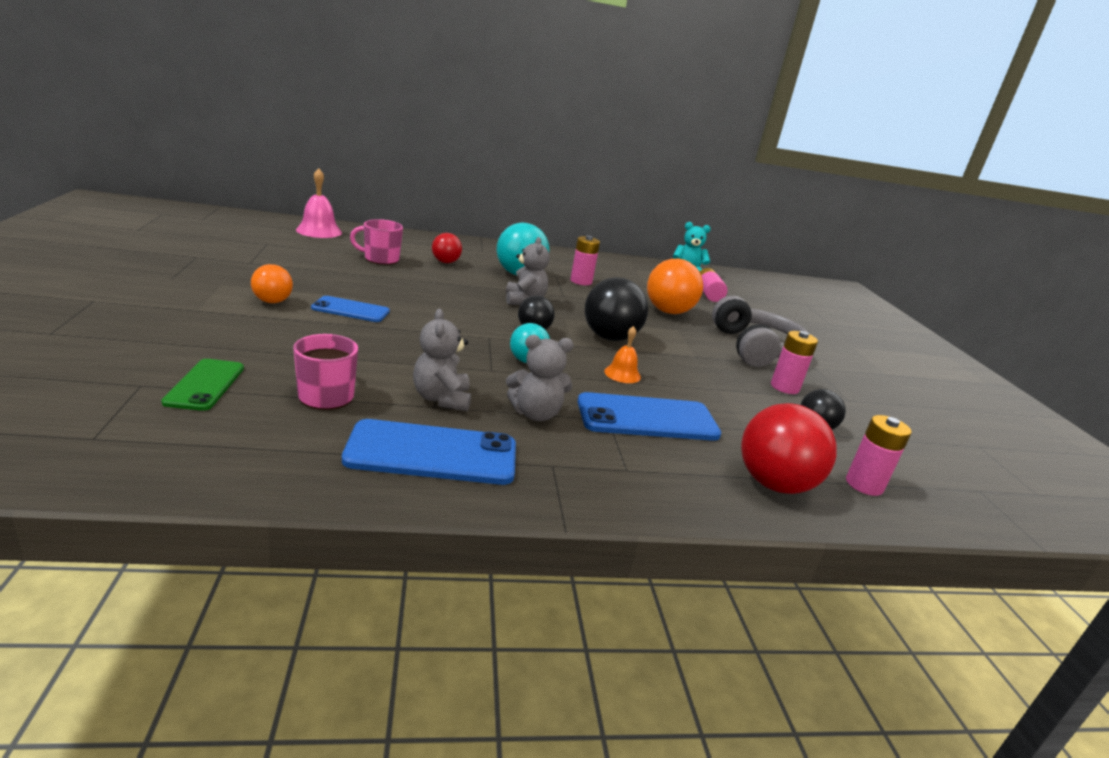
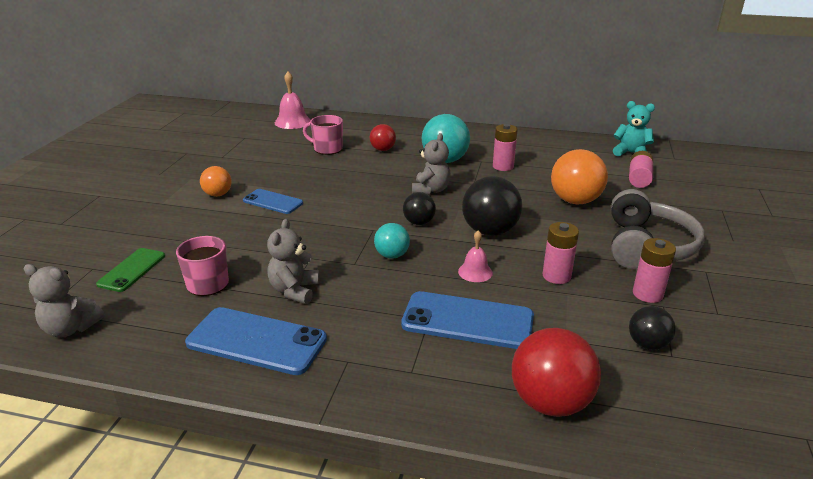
camera: 25 degrees right, 5 degrees up
grey teddy bear [506,335,574,421] -> grey teddy bear moved to [23,264,105,338]
orange bell [604,326,641,383] -> pink bell [458,230,493,282]
pink battery [846,415,912,496] -> pink battery moved to [543,222,579,284]

